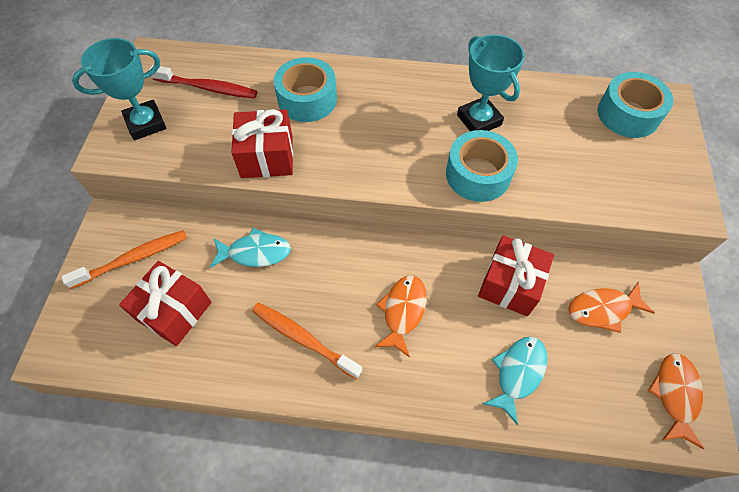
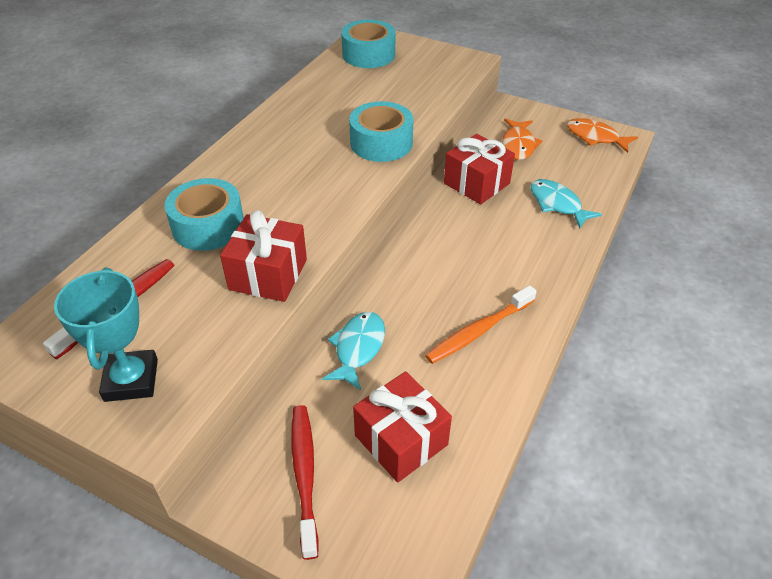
camera: 70 degrees left, 15 degrees down
orange toothbrush [61,230,187,289] -> red toothbrush [291,405,319,560]
orange fish [375,275,427,358] -> none
turquoise trophy [457,34,525,131] -> none

